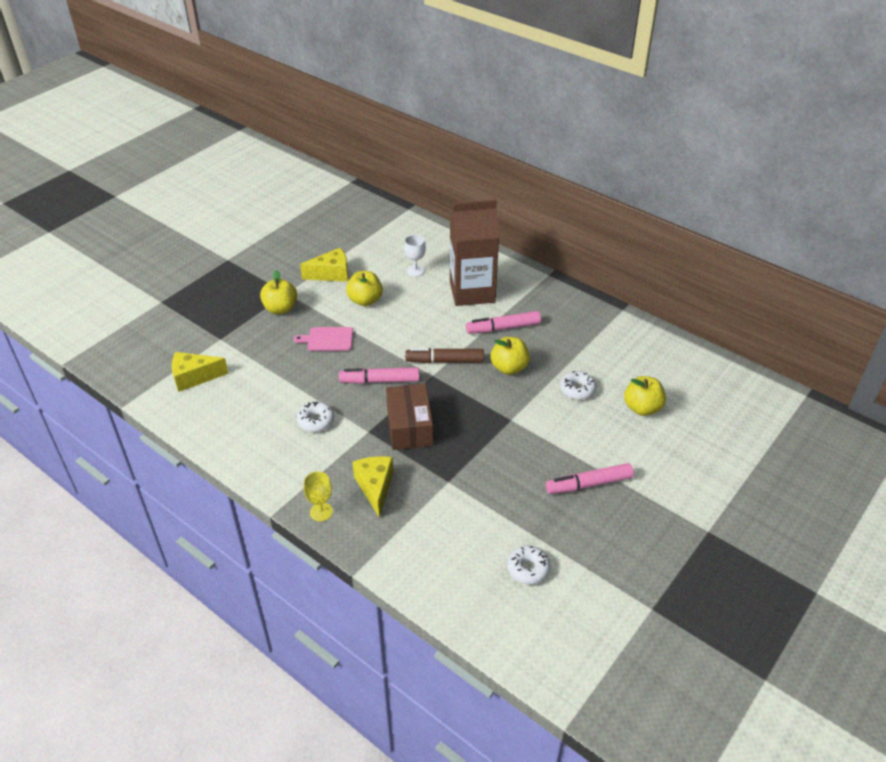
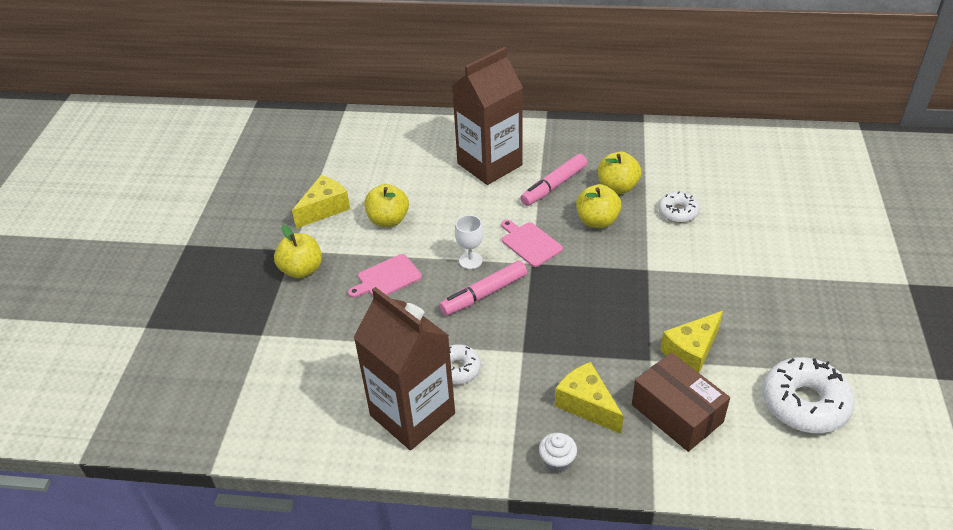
camera: 30 degrees left, 0 degrees up
yellow cheese [172,352,229,392] -> yellow cheese moved to [660,311,723,373]
yellow goblet [304,472,333,521] -> white cupcake [539,433,577,473]
brown box [386,384,433,450] -> brown box moved to [632,352,730,452]
white goblet [404,235,426,277] -> white goblet moved to [455,215,483,269]
brown marker [405,348,484,363] -> pink cutting board [501,220,563,267]
white donut [507,546,551,585] -> white donut [762,357,855,433], size x1.75
pink marker [546,463,634,494] -> none
yellow apple [624,376,666,416] -> yellow apple moved to [598,152,642,194]
none -> brown carton [353,287,455,450]

